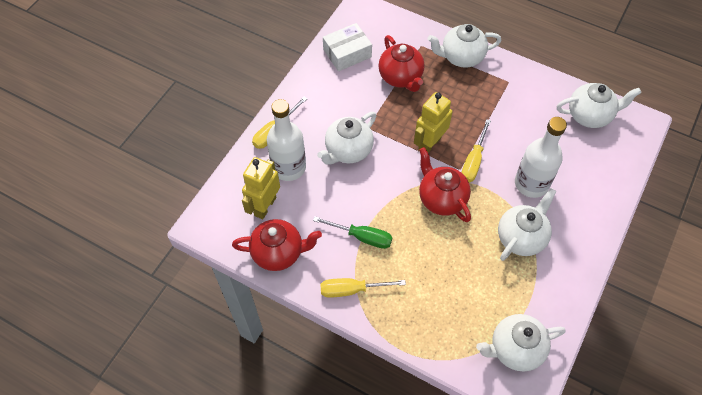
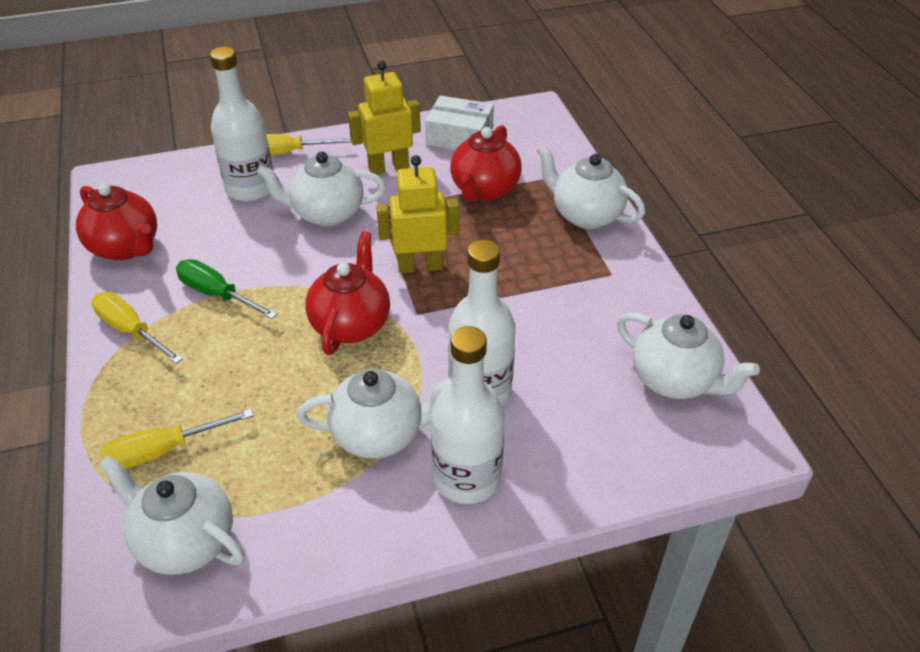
camera: 45 degrees right, 15 degrees down
yellow robot [242,157,280,219] -> yellow robot moved to [348,60,421,175]
green screwdriver [313,216,392,249] -> green screwdriver turned 150 degrees clockwise [176,259,277,319]
yellow screwdriver [461,119,491,183] -> yellow screwdriver moved to [100,409,253,469]
none -> white bottle [431,326,505,504]

